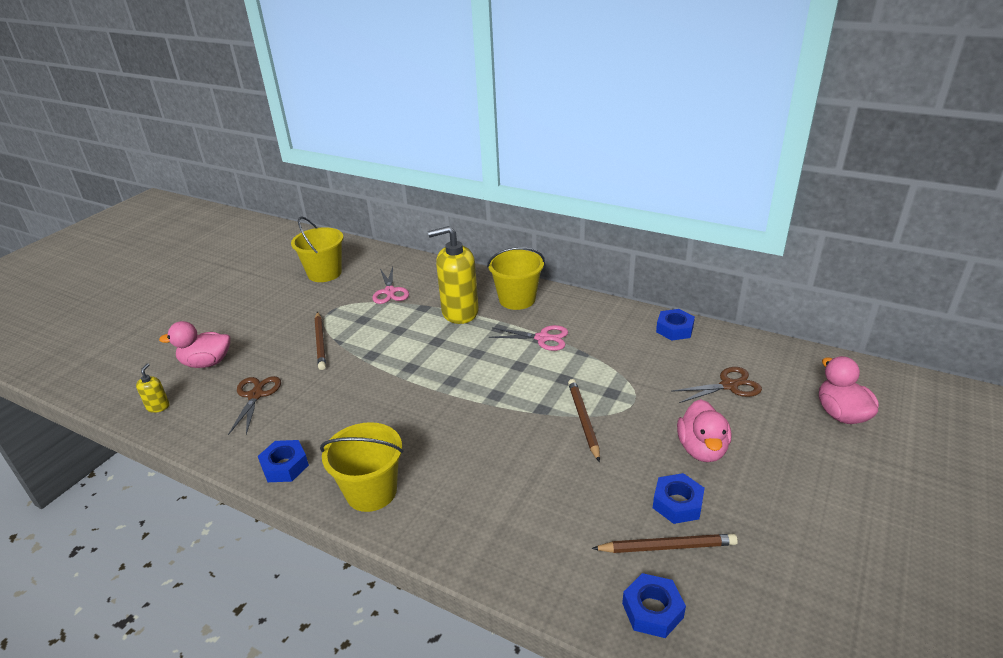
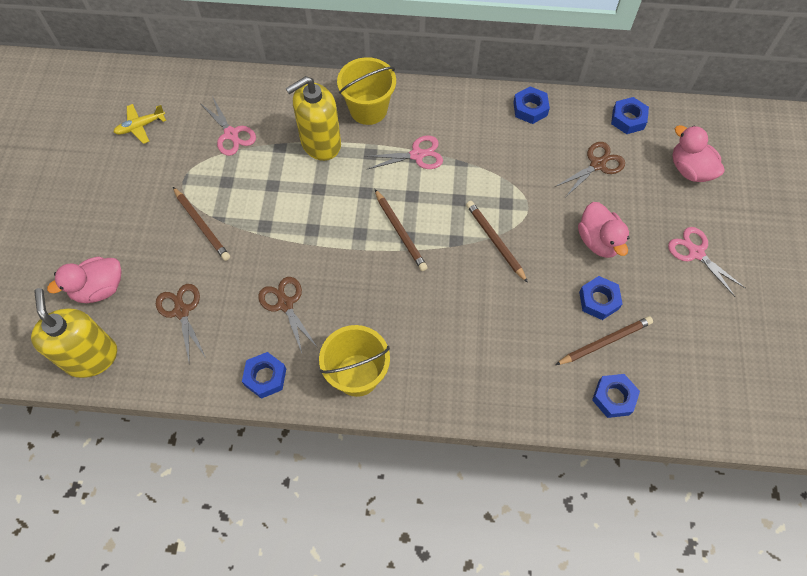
camera: 25 degrees left, 30 degrees up
yellow soap dispenser [136,363,170,413] -> yellow soap dispenser [31,288,117,378], size x2.32
yellow bucket [291,216,344,282] -> yellow plane [113,104,166,144]
none -> brown scissors [258,277,318,353]
none -> brown pencil [375,189,428,271]
none -> blue nut [611,97,649,134]
none -> pink scissors [668,227,745,297]

